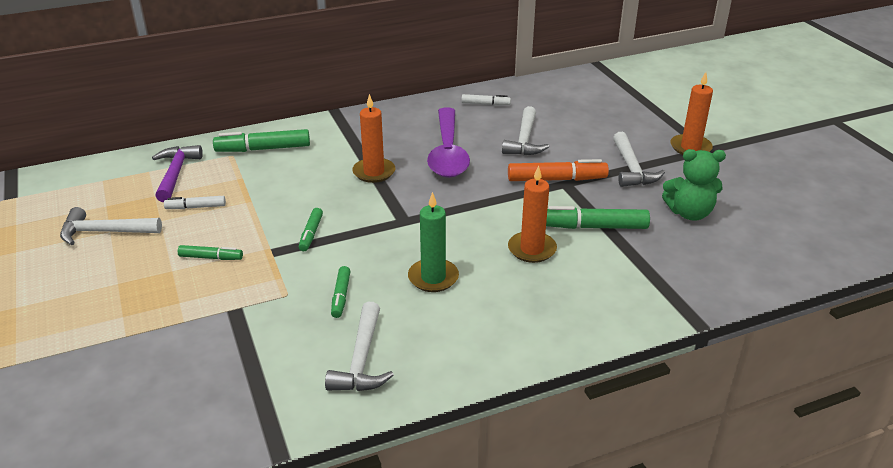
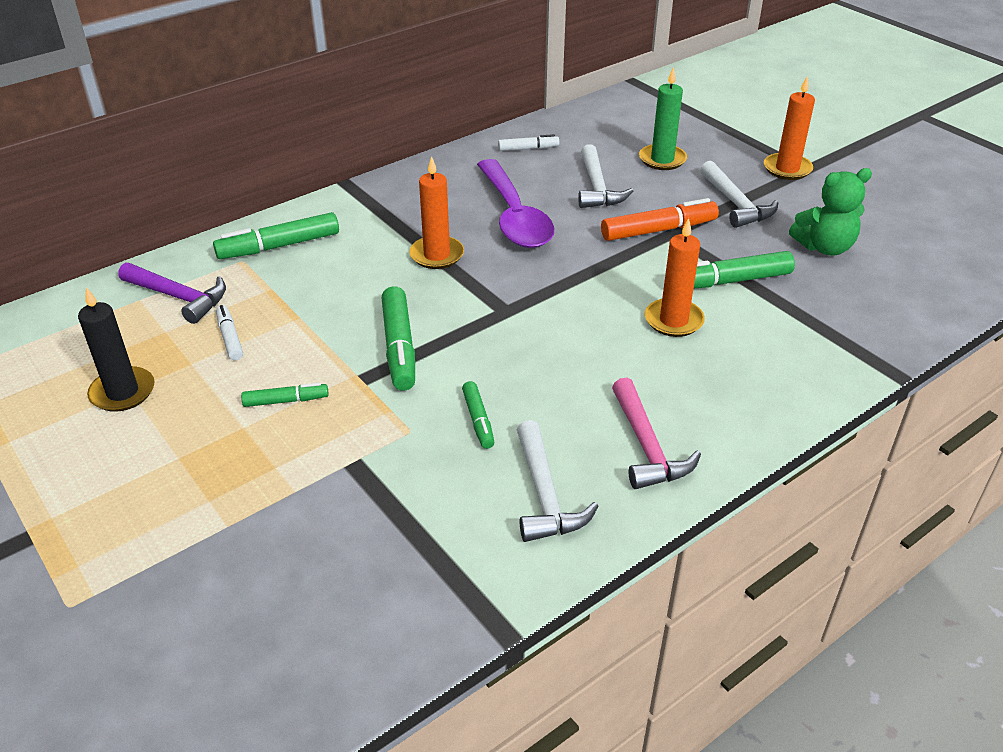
camera: 15 degrees left, 5 degrees up
white hammer [60,207,162,245] -> black candle [78,287,155,412]
purple hammer [152,145,203,202] -> purple hammer turned 135 degrees clockwise [118,262,226,324]
white marker [164,196,226,209] -> white marker turned 90 degrees clockwise [216,305,243,361]
green marker [299,208,323,251] -> green marker [382,286,415,391], size x1.76
green candle [408,192,459,292] -> green candle moved to [639,68,687,170]
none -> pink hammer [612,377,701,489]

